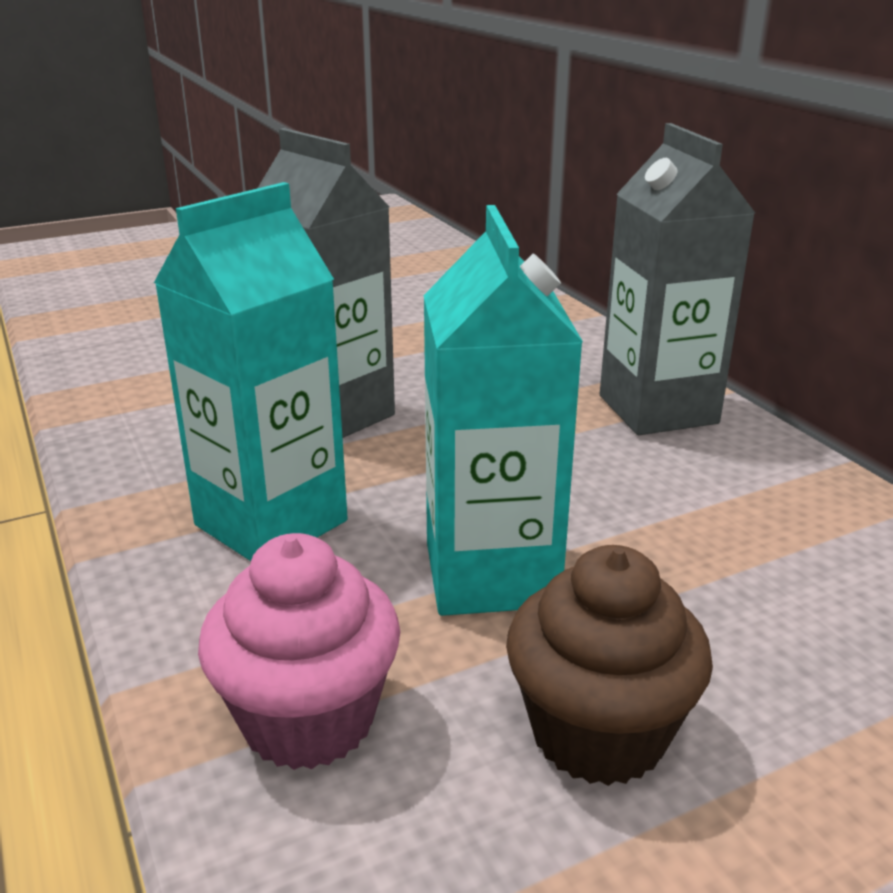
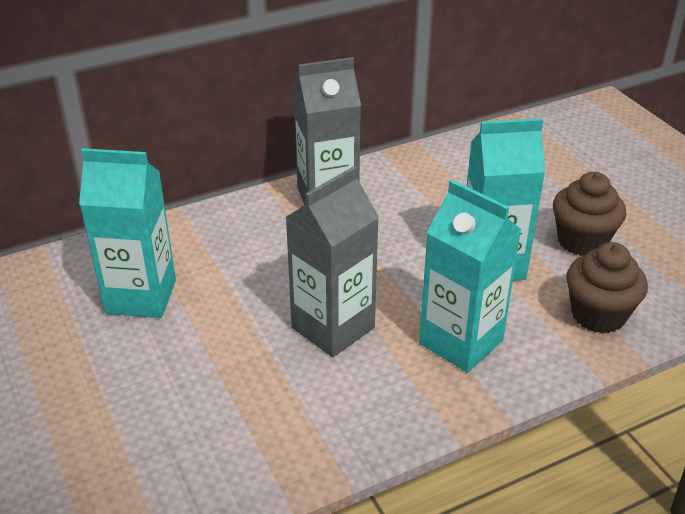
camera: 90 degrees left, 10 degrees up
pink cupcake [198,533,400,770] -> brown cupcake [566,242,648,334]
none -> turquoise carton [79,148,176,318]

